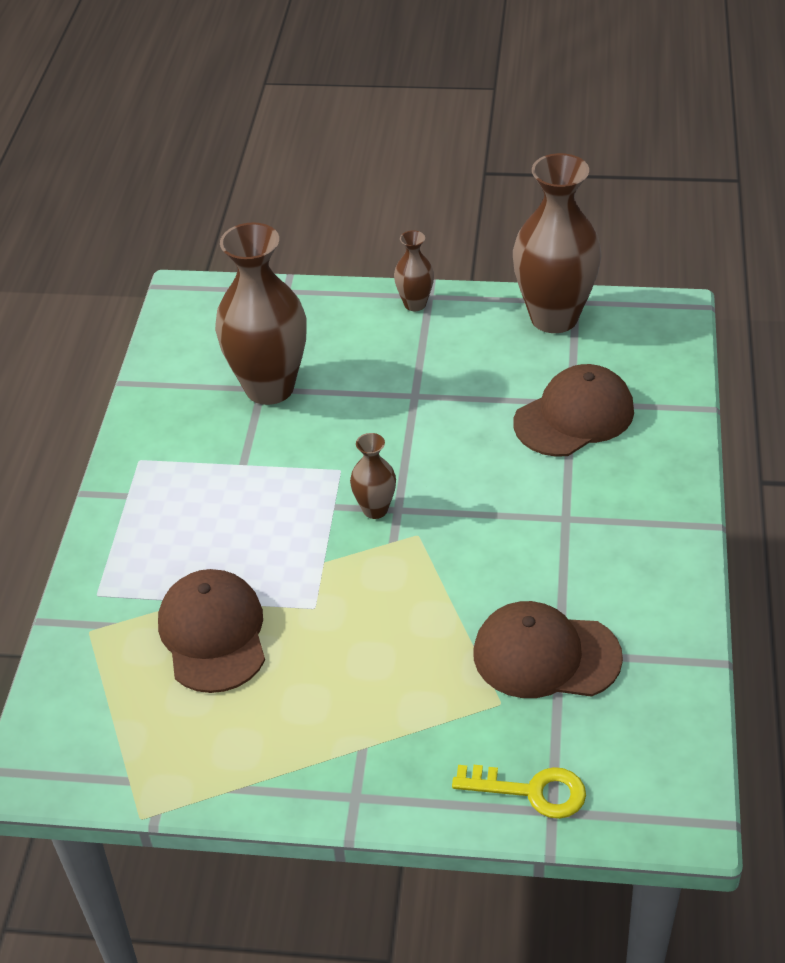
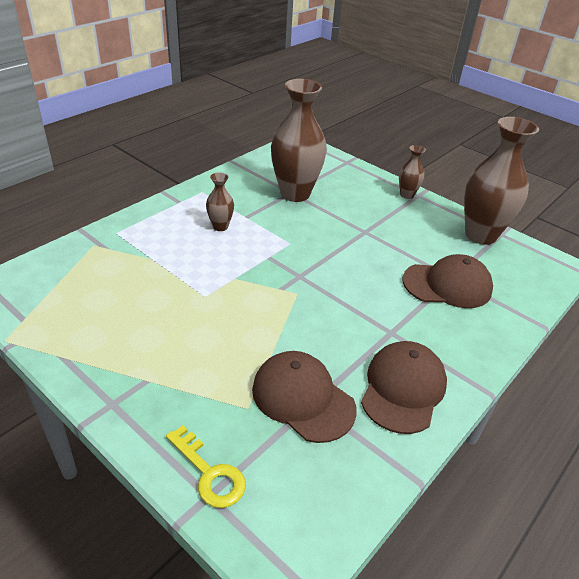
camera: 30 degrees right, 5 degrees down
brown cap [158,569,265,693] -> brown cap moved to [361,341,447,434]
brown vase [350,433,396,519] -> brown vase moved to [206,172,234,231]

